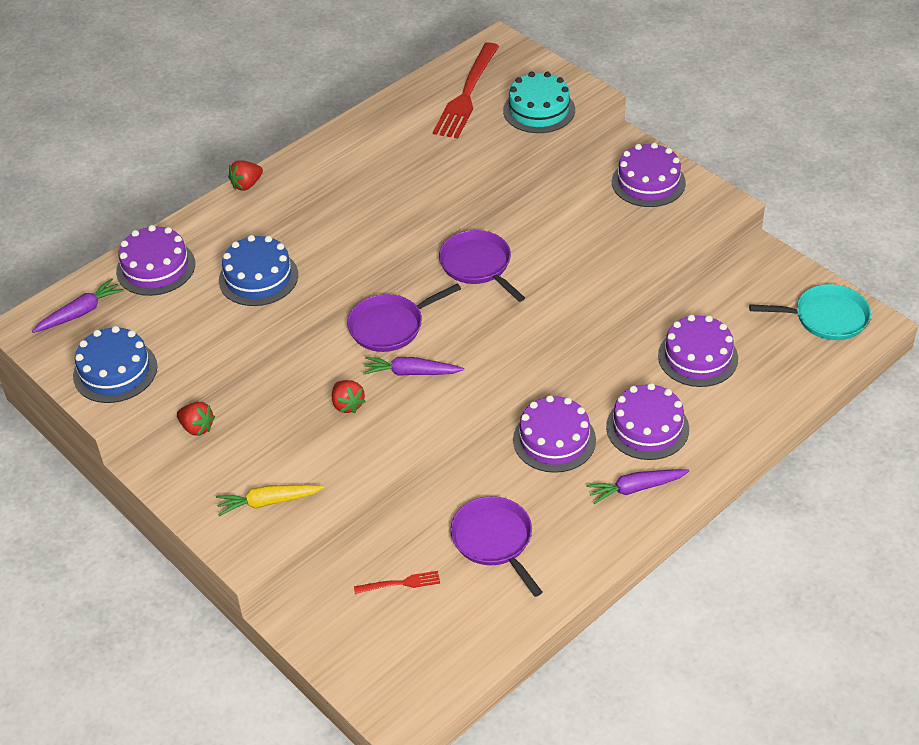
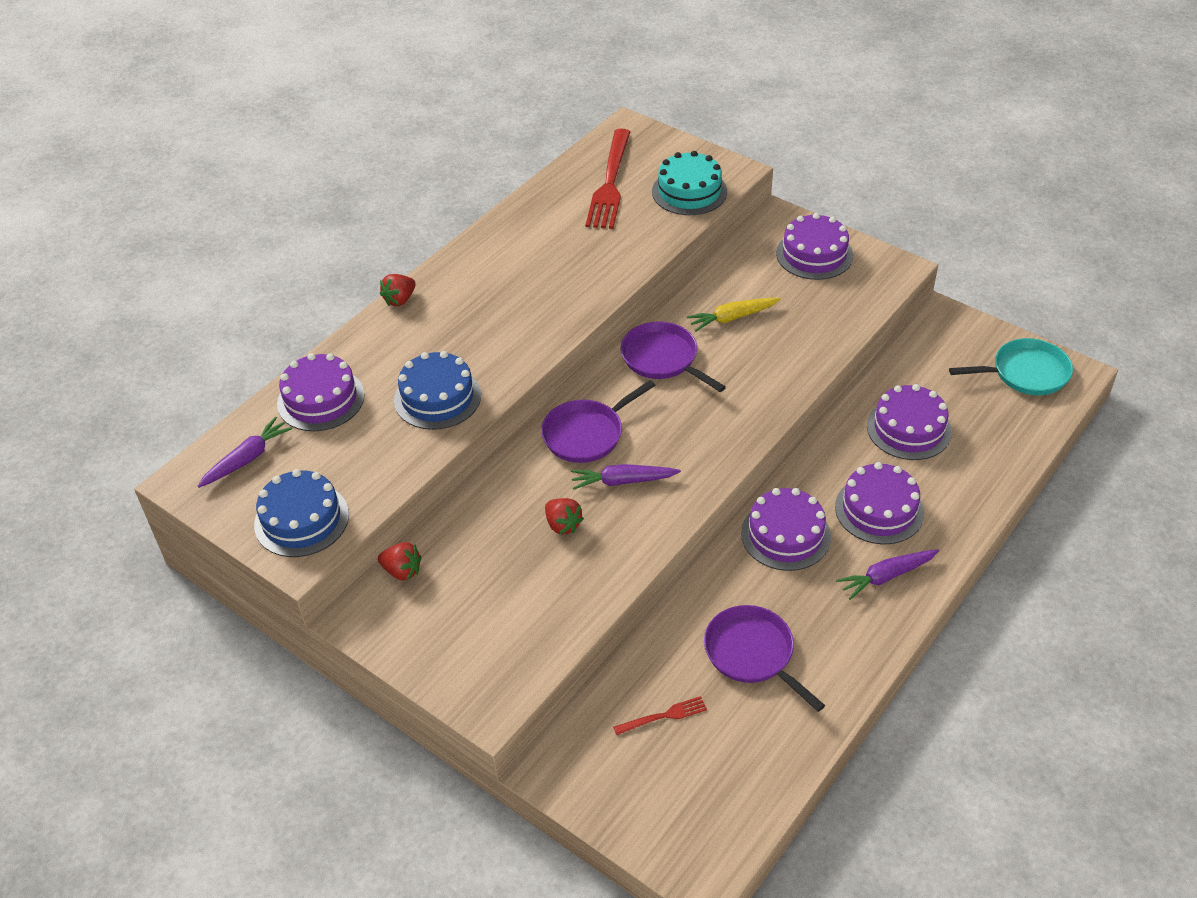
camera: 10 degrees left, 0 degrees up
yellow carrot [216,485,324,516] -> yellow carrot moved to [687,298,781,331]

